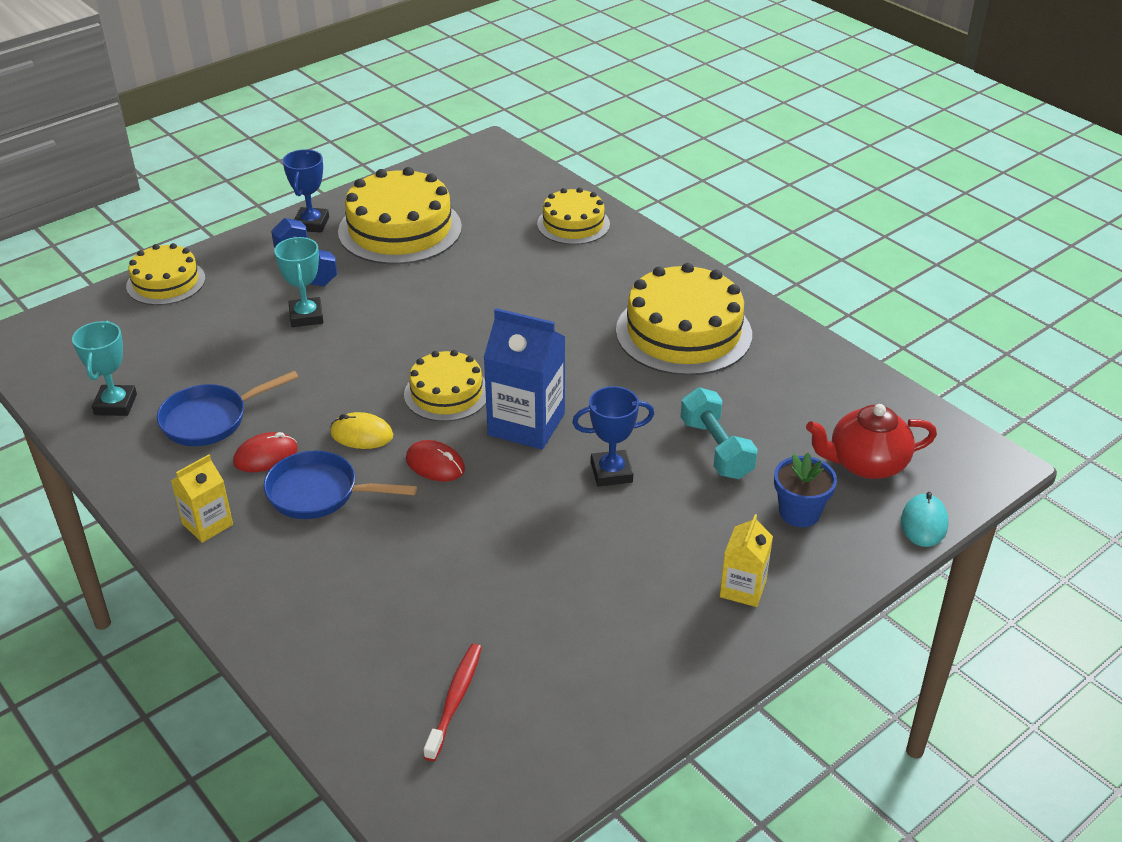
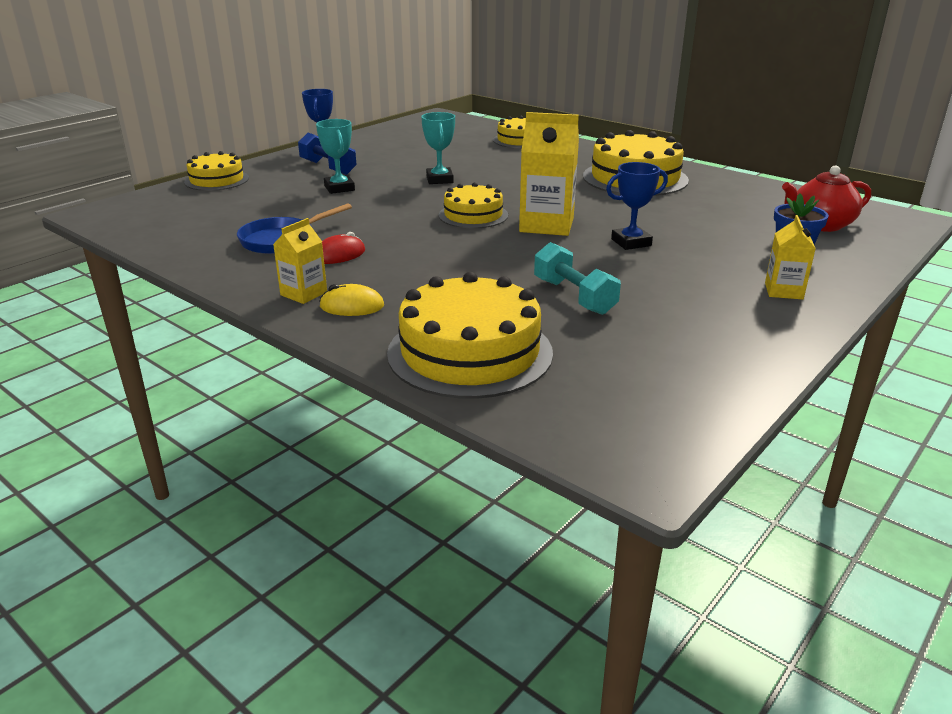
camera: 10 degrees left, 10 degrees down
turquoise trophy [72,321,137,416] -> turquoise trophy moved to [421,112,455,184]
blue pan [263,451,417,519] -> none
yellow mouse [330,412,393,449] -> yellow mouse moved to [319,284,384,316]
yellow cake [338,167,462,264] -> yellow cake moved to [387,272,553,399]
red mouse [406,440,465,482] -> none
red toothbrush [424,644,482,761] -> none
blue carton [484,308,566,450] -> yellow carton [519,112,579,236]
turquoise dumbbell [681,388,758,479] -> turquoise dumbbell moved to [534,242,621,315]
turquoise mouse [901,492,949,547] -> none

